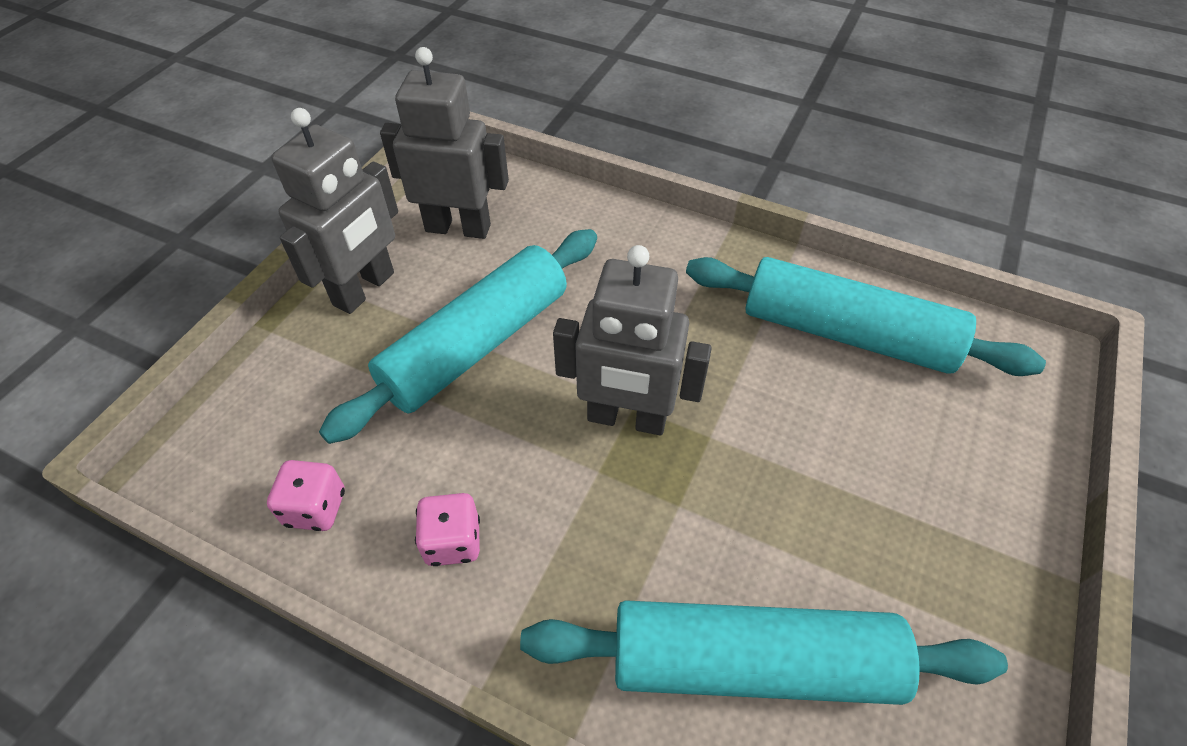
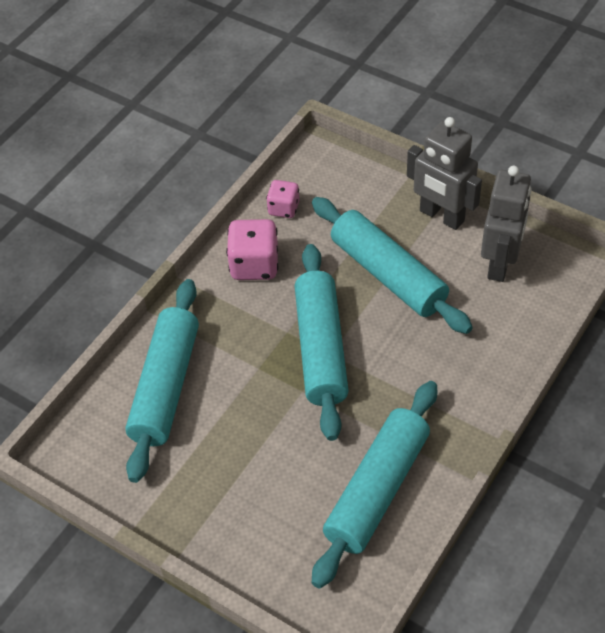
camera: 100 degrees right, 0 degrees up
pink dice [415,493,480,566] -> pink dice [226,219,278,280], size x1.61
grey robot [553,245,712,435] -> turquoise rolling pin [295,244,349,441]

